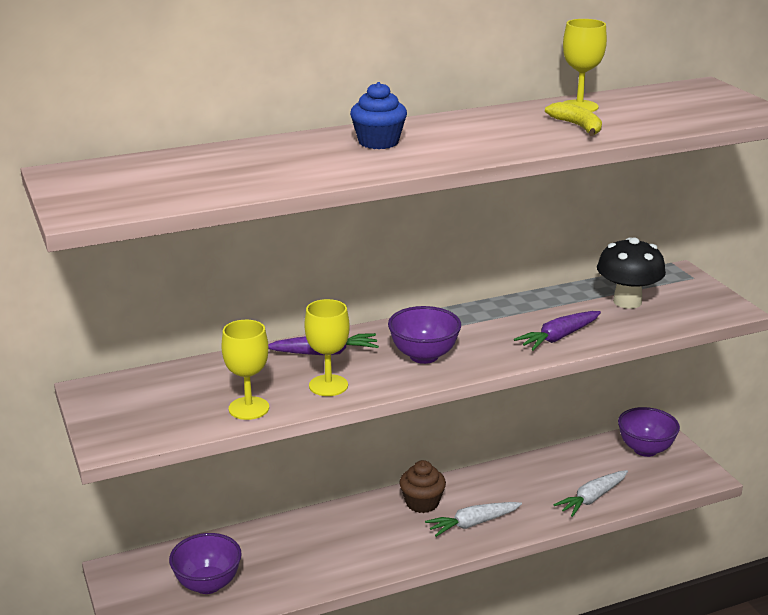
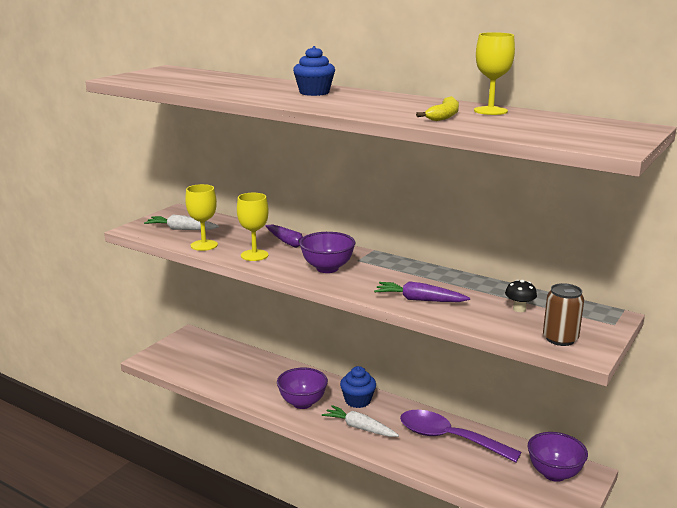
camera: 55 degrees right, 5 degrees down
purple bowl [169,533,242,594] -> purple bowl moved to [277,368,328,409]
brown cupcake [399,460,446,513] -> blue cupcake [340,366,376,408]
white carrot [554,470,628,517] -> white carrot moved to [144,215,219,230]
black mushroom [597,237,666,309] -> black mushroom [505,280,537,312], size x0.50
none -> purple spoon [400,410,522,462]
none -> brown can [543,283,584,346]

